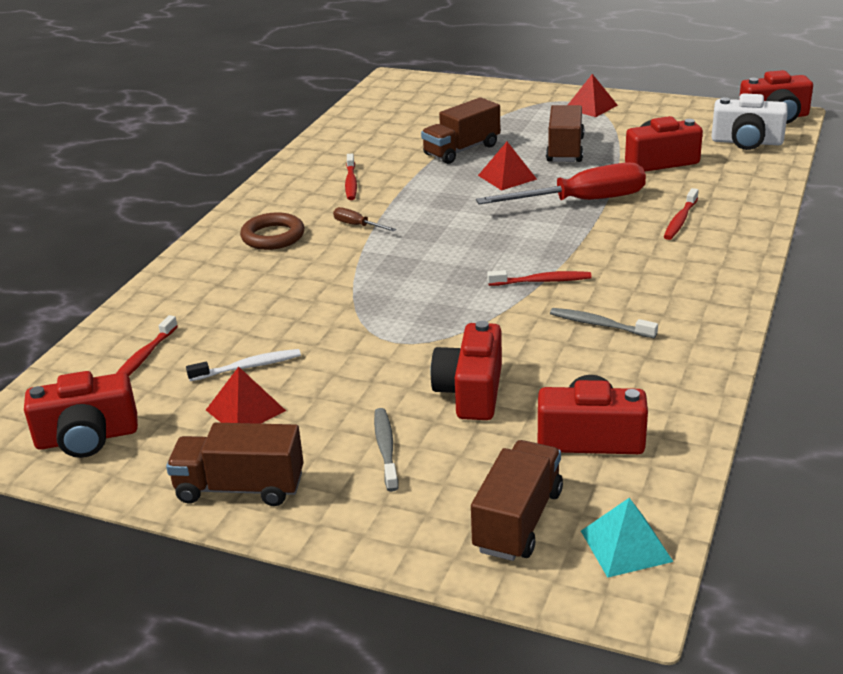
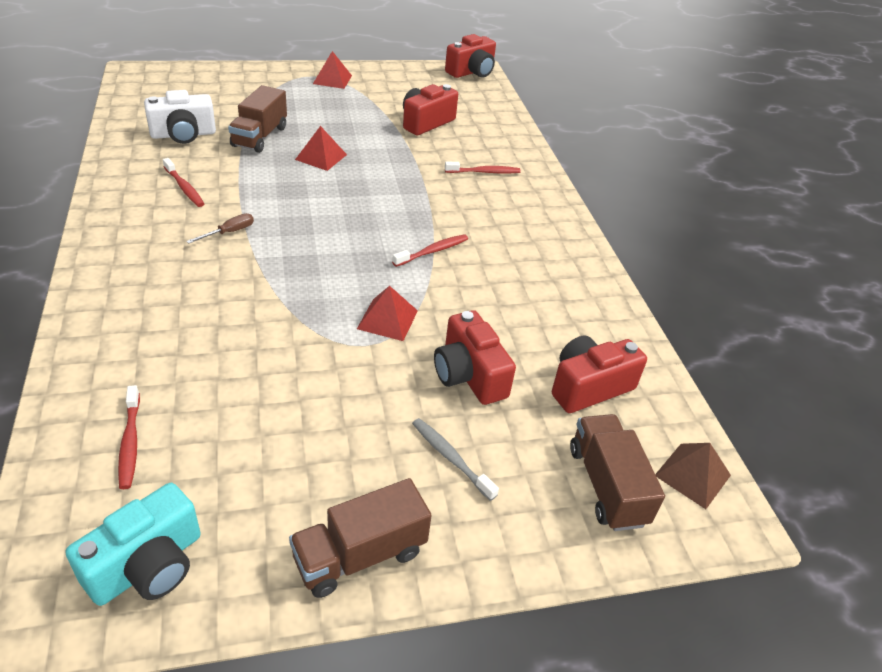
camera: 40 degrees left, 10 degrees up
red camera [24,371,138,458] -> turquoise camera [65,483,201,606]
white toothbrush [186,349,301,381] -> none
red pyramid [206,367,286,424] -> red pyramid moved to [357,286,418,341]
brown ring [240,212,305,250] -> none
brown screwdriver [333,207,396,231] -> brown screwdriver turned 135 degrees clockwise [186,213,254,244]
red screwdriver [476,162,646,204] -> none
brown truck [546,105,584,162] -> none
grey toothbrush [550,308,658,338] -> none
turquoise pyramid [581,498,673,578] -> brown pyramid [655,443,731,509]
red toothbrush [664,188,698,240] -> red toothbrush turned 90 degrees counterclockwise [445,162,520,174]
white camera [711,93,788,150] -> white camera moved to [144,90,216,144]

